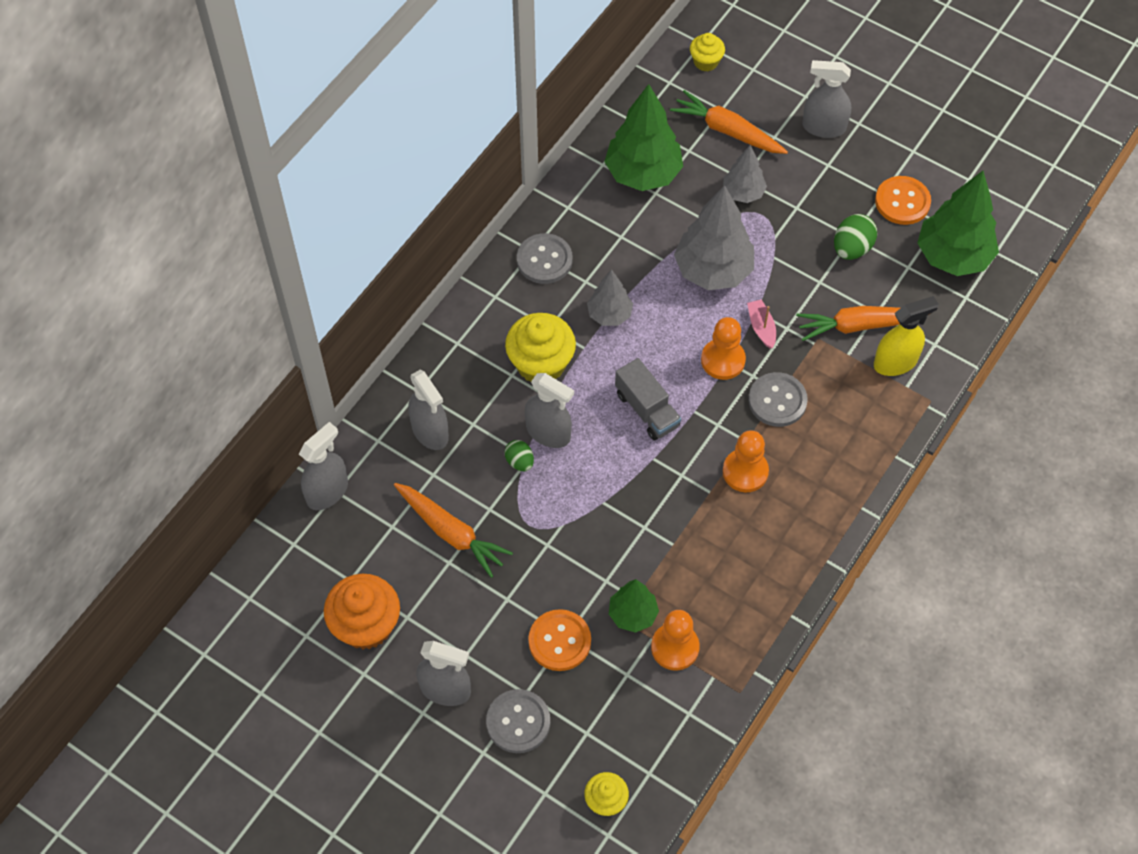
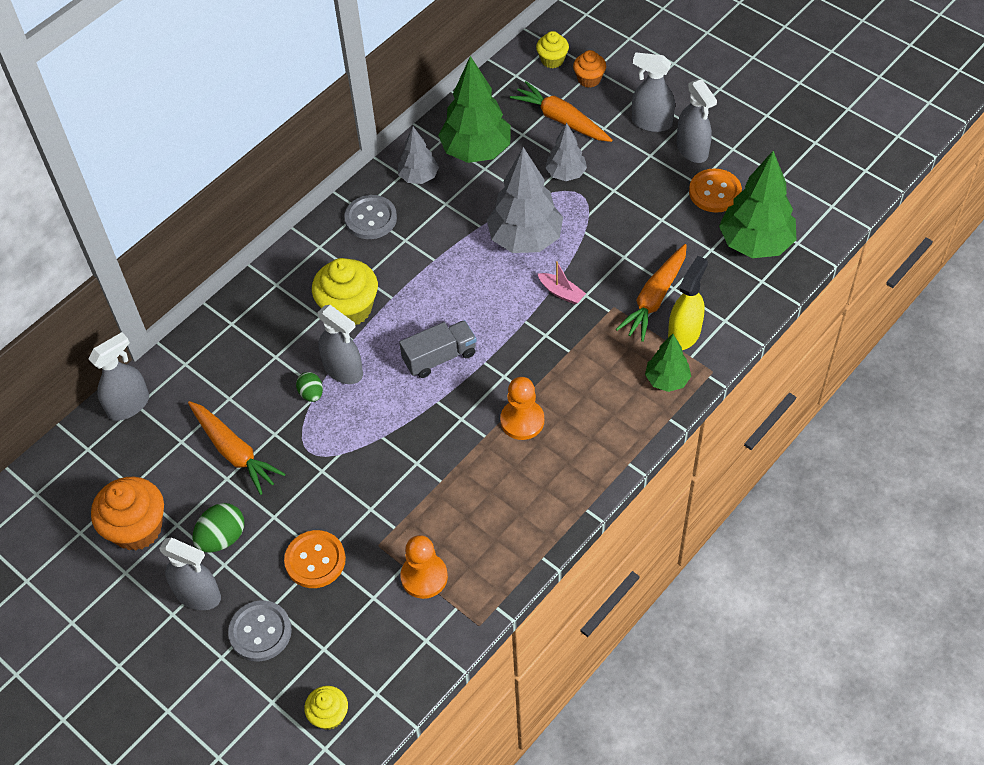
camera: 10 degrees right, 5 degrees down
grey spray bottle [408,370,449,450] -> grey spray bottle moved to [677,79,717,163]
grey tree [587,269,633,326] -> grey tree moved to [398,127,439,184]
green tree [609,579,659,633] -> green tree moved to [645,334,691,392]
grey truck [615,358,681,440] -> grey truck turned 90 degrees counterclockwise [399,320,477,378]
orange pawn [701,317,746,380] -> none
pink boat [747,299,776,349] -> pink boat turned 135 degrees clockwise [538,261,586,304]
grey button [748,372,808,427] -> none
orange carrot [796,306,930,341] -> orange carrot turned 60 degrees counterclockwise [616,244,687,342]
green egg [834,214,877,260] -> green egg moved to [192,503,244,553]
yellow spray bottle [874,296,939,376] -> yellow spray bottle turned 45 degrees counterclockwise [668,256,708,350]
none -> orange cupcake [573,50,606,88]

